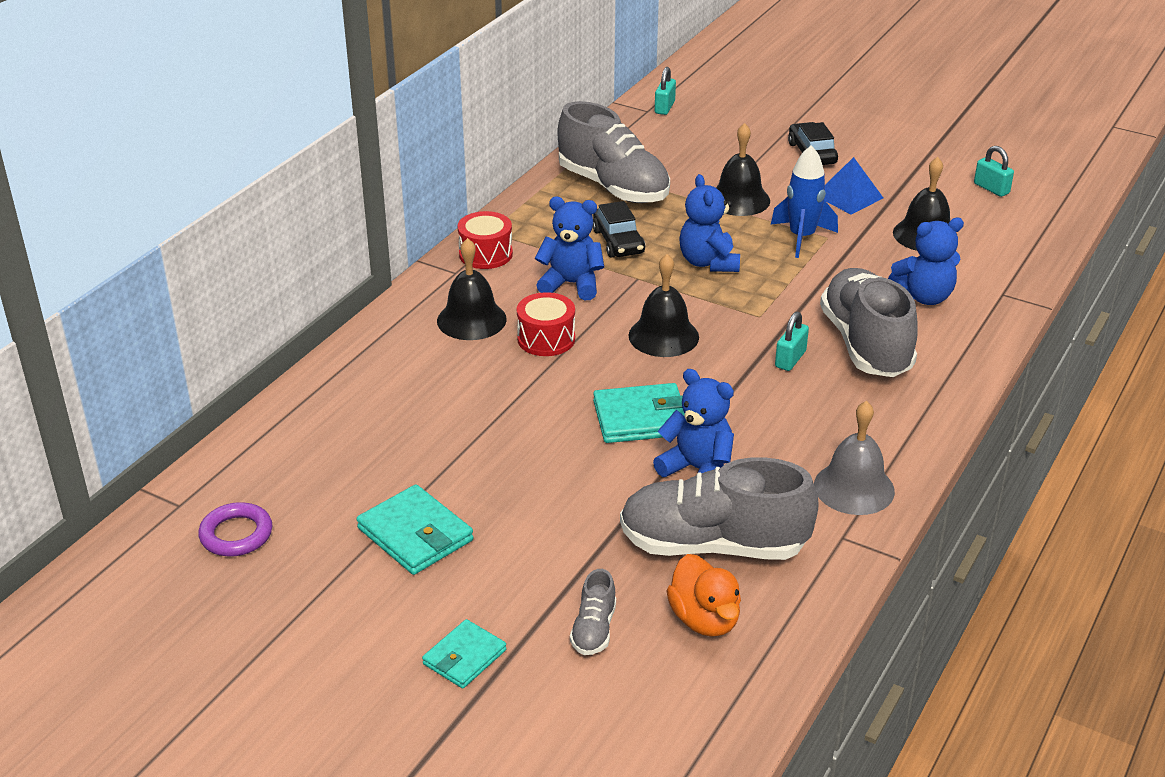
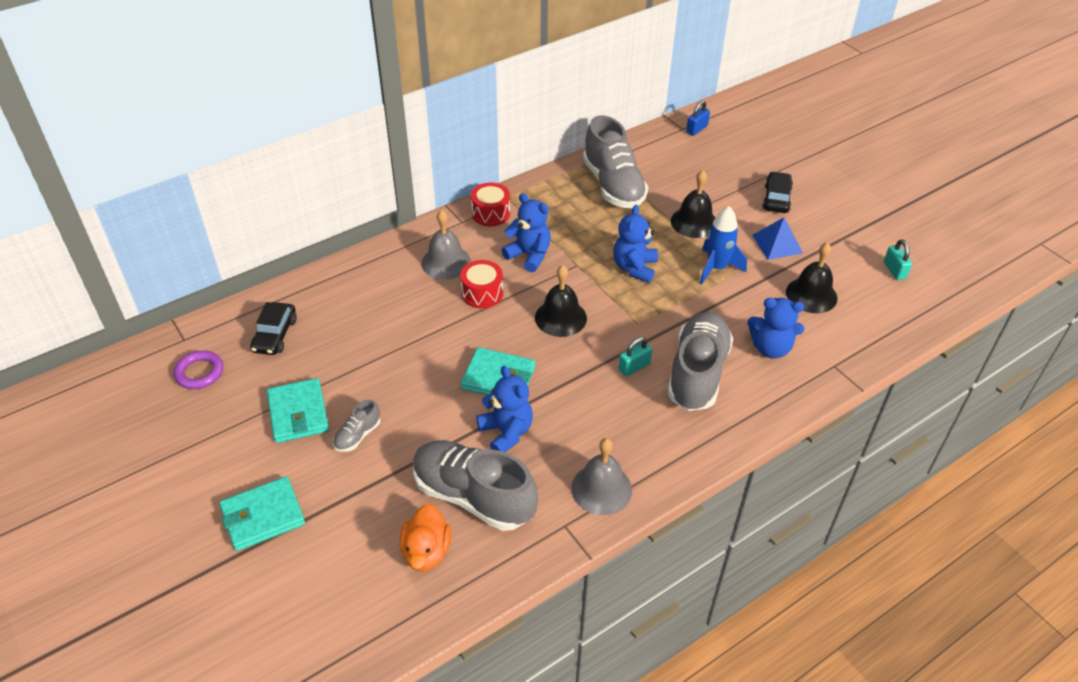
camera: 25 degrees right, 10 degrees up
turquoise wallet [422,619,506,688] -> turquoise wallet [219,476,305,551], size x1.53
black bell [437,238,507,340] -> grey bell [421,210,471,280]
grey shoe [570,569,616,655] -> grey shoe moved to [333,399,380,452]
black car [593,201,645,257] -> black car moved to [250,302,297,355]
turquoise padlock [655,67,676,115] -> blue padlock [686,100,710,136]

